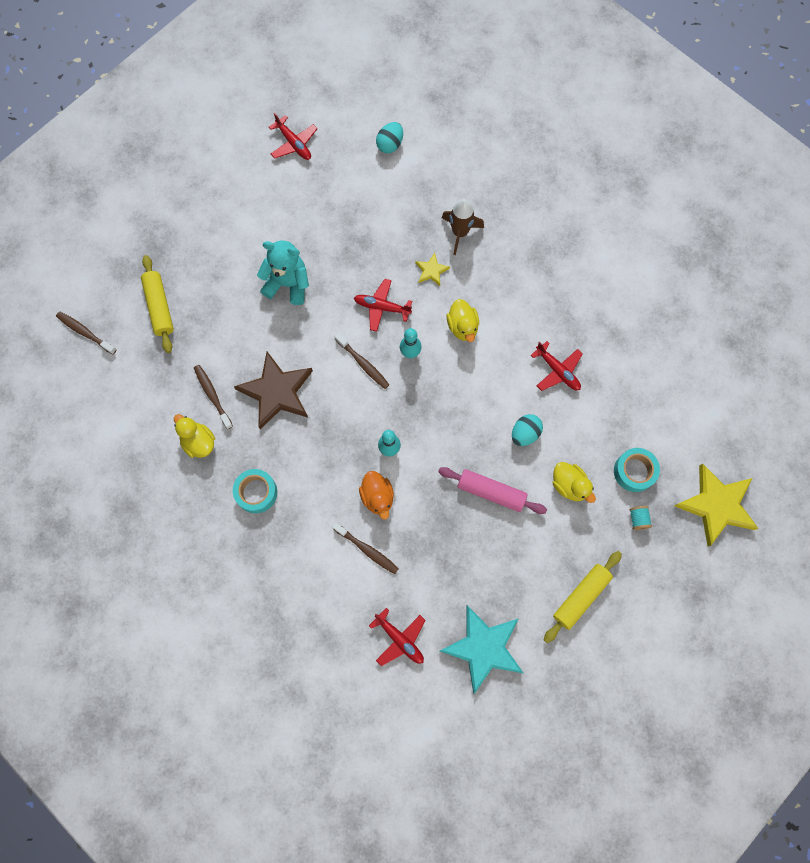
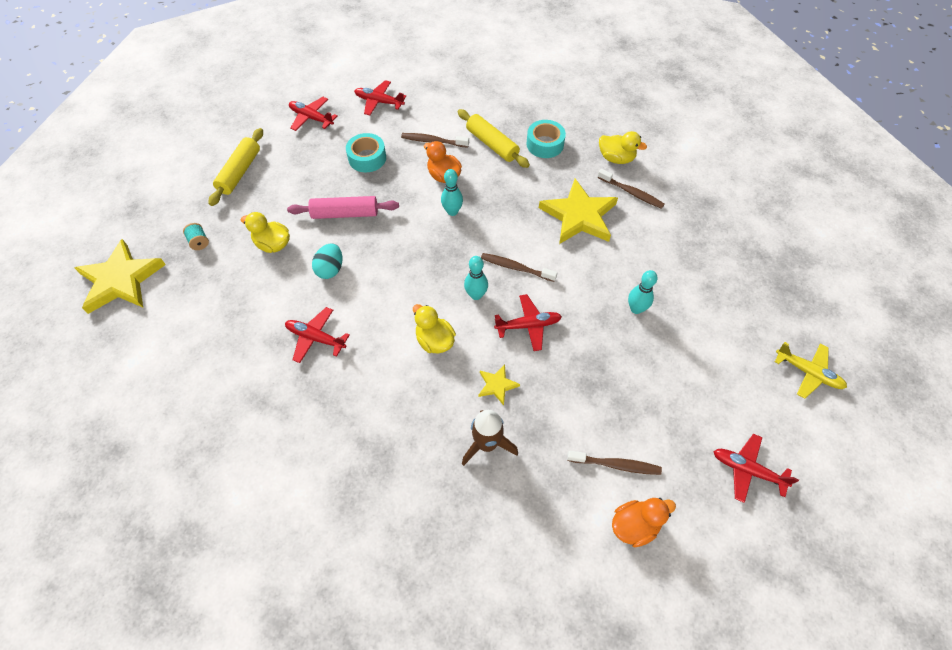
camera: 155 degrees right, 15 degrees down
brown toothbrush [56,312,117,355] -> brown toothbrush moved to [567,451,662,475]
yellow rolling pin [141,255,174,353] -> yellow rolling pin moved to [458,109,530,168]
brown star [234,352,313,429] -> yellow star [539,179,618,244]
turquoise teddy bear [257,240,309,305] -> turquoise bowling pin [628,270,658,314]
turquoise egg [376,122,403,153] -> orange duck [612,498,676,547]
turquoise star [440,605,523,694] -> red plane [289,97,338,131]
turquoise tape [614,448,660,492] -> turquoise tape moved to [346,133,386,172]
none -> yellow plane [775,342,847,399]

